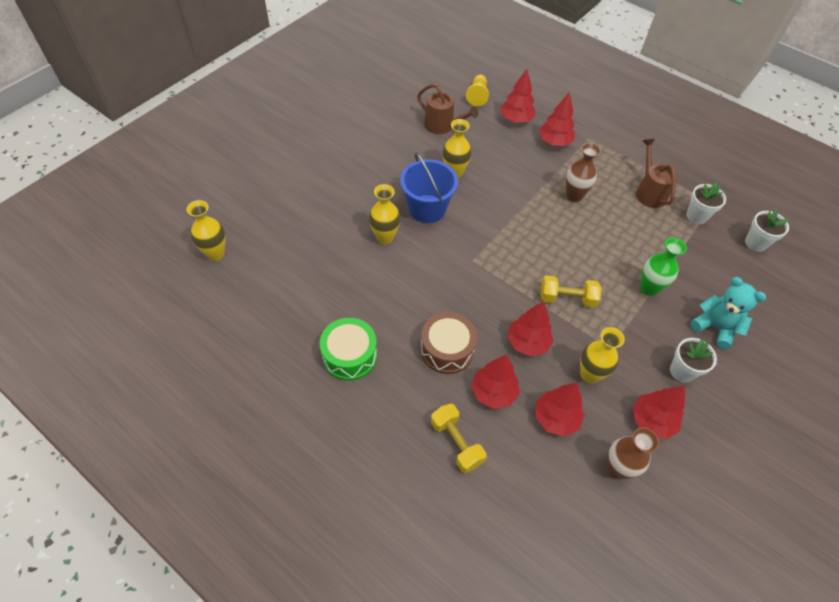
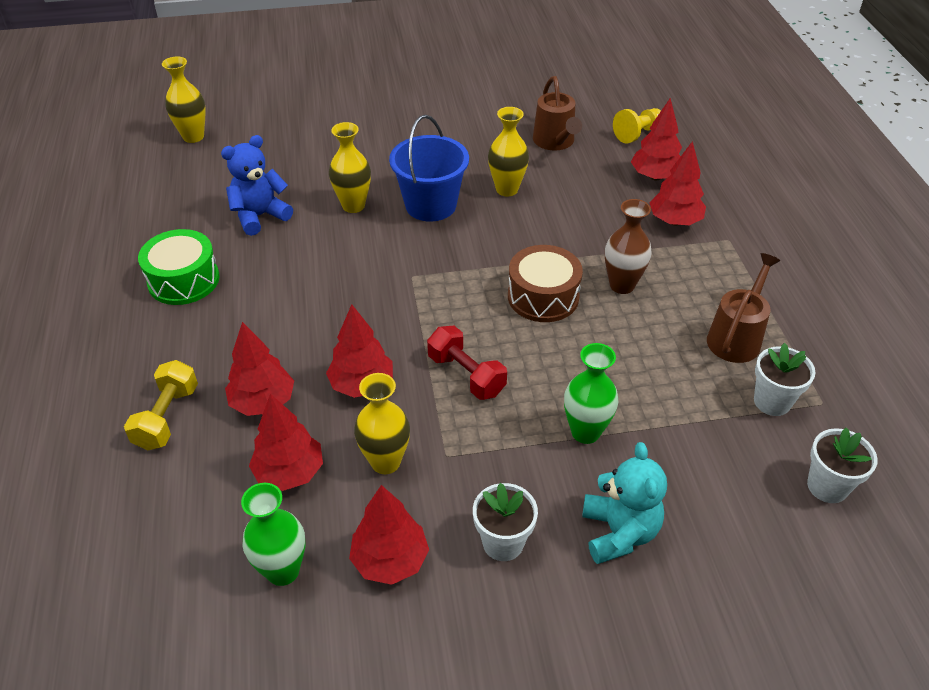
camera: 45 degrees right, 10 degrees down
brown drum [420,312,477,374] -> brown drum moved to [508,245,583,322]
yellow dumbbell [540,275,602,308] -> red dumbbell [427,326,507,400]
brown vase [607,427,659,479] -> green vase [241,483,305,586]
none -> blue teddy bear [221,135,293,236]

